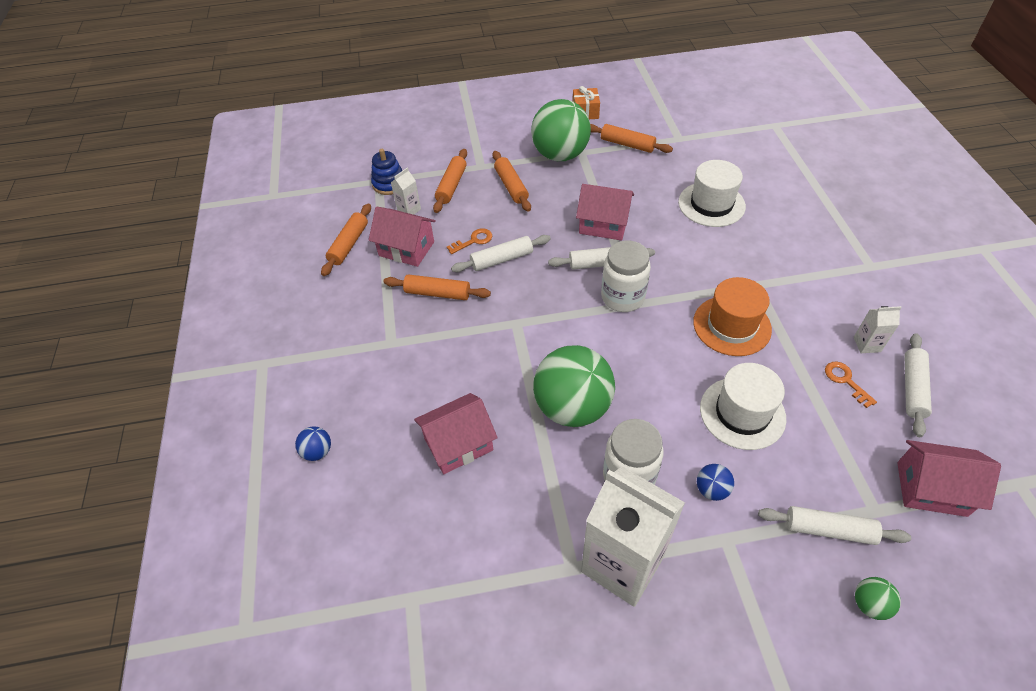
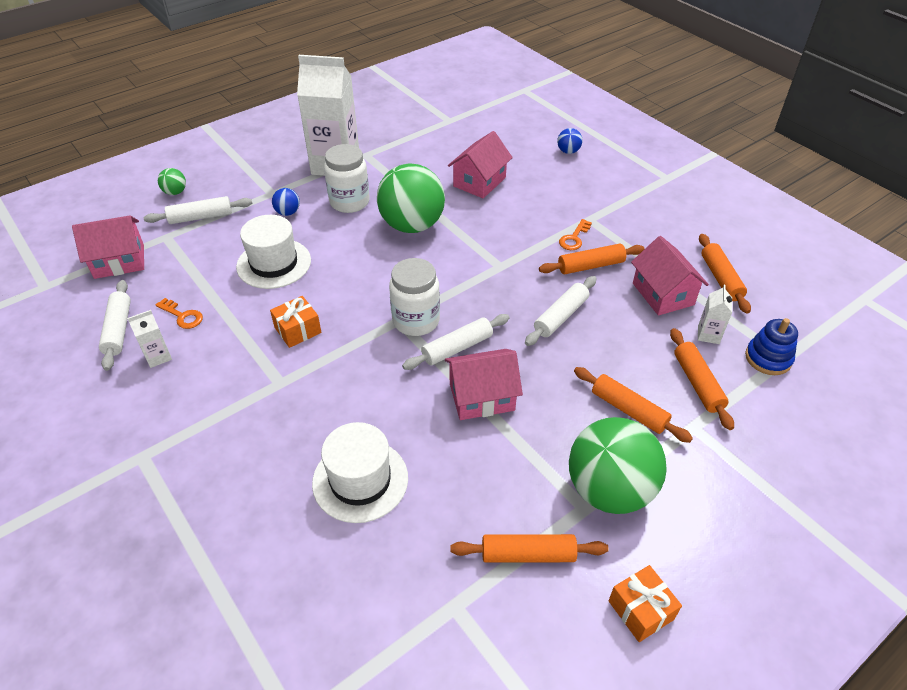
camera: 150 degrees right, 5 degrees down
pink house [369,207,436,267] -> pink house turned 75 degrees clockwise [631,236,709,316]
orange key [447,228,492,254] -> orange key moved to [559,219,592,250]
orange hat [693,277,772,356] -> orange gift [270,296,321,348]

